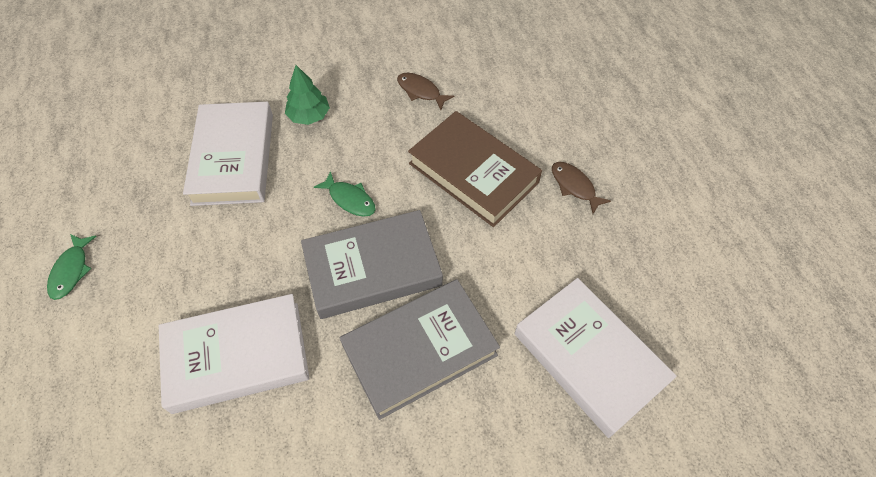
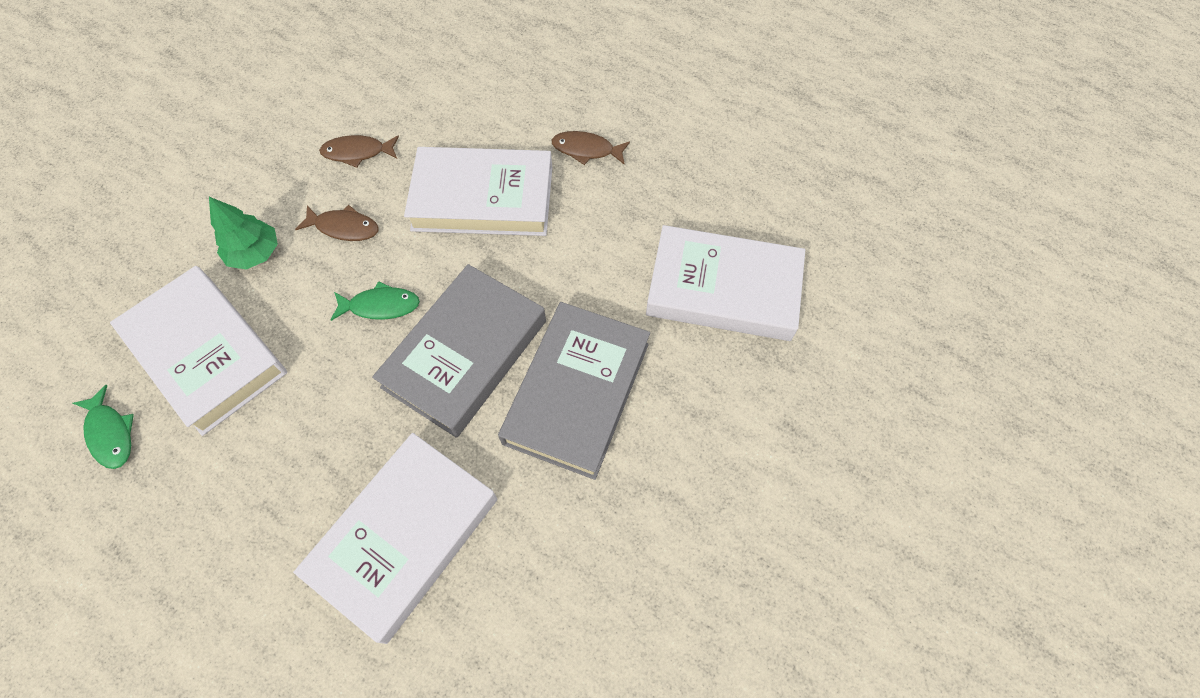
camera: 40 degrees left, 5 degrees up
green fish [47,234,97,300] -> green fish moved to [73,385,134,469]
brown book [408,111,542,227] -> white book [404,147,552,236]
none -> brown fish [295,205,379,241]

